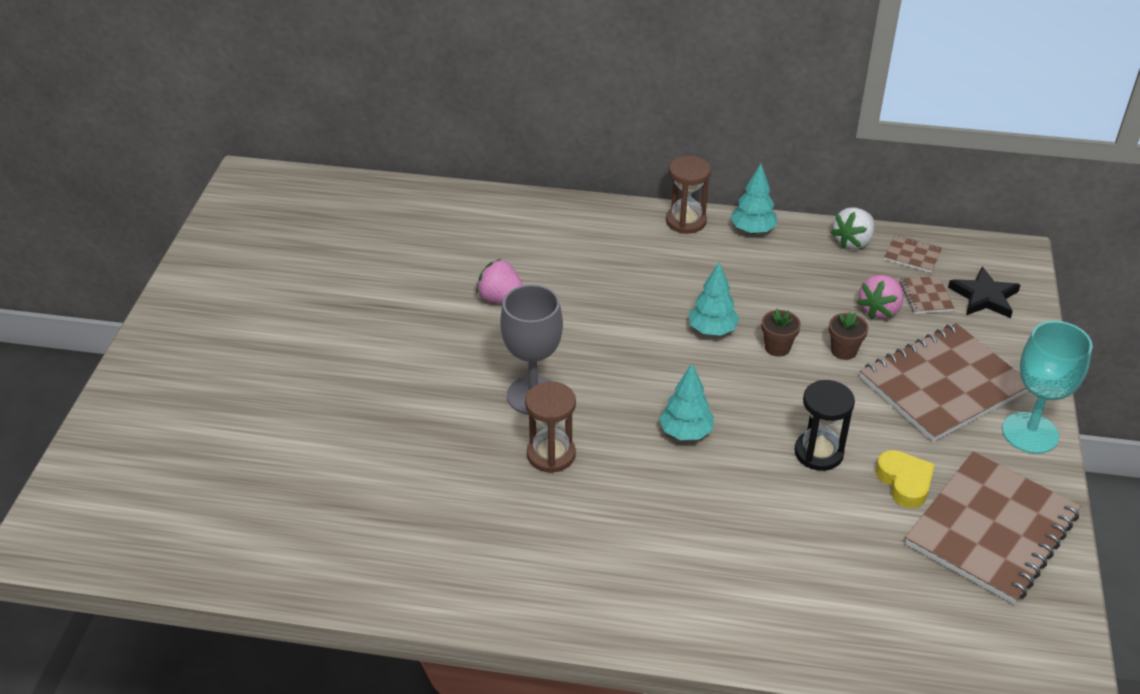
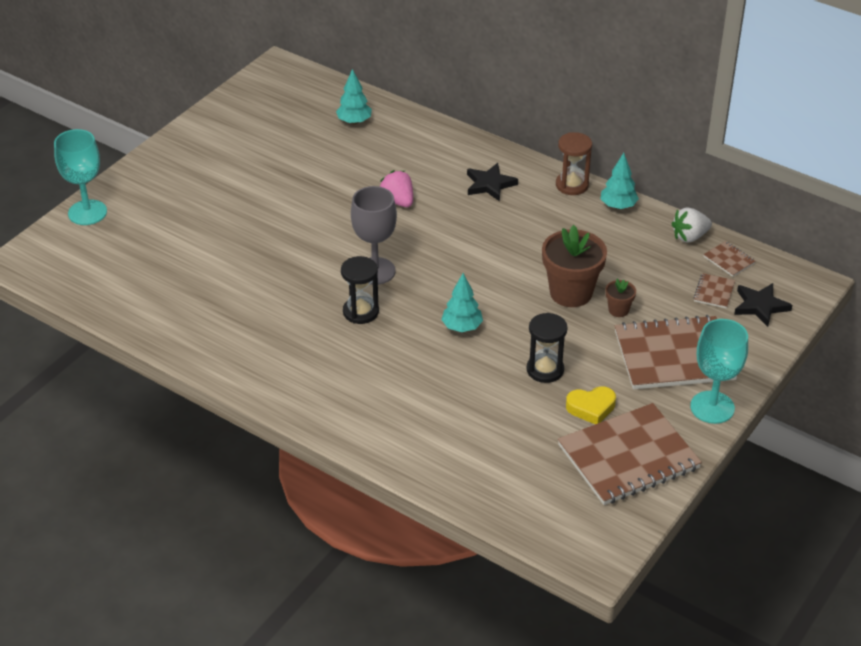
camera: 25 degrees right, 0 degrees up
brown hourglass [525,382,576,473] -> black hourglass [341,256,379,324]
turquoise tree [688,262,739,336] -> turquoise tree moved to [336,69,372,124]
brown flower pot [762,309,801,357] -> brown flower pot [542,225,607,307], size x2.11
pink strawberry [857,275,904,319] -> none
yellow heart [876,450,935,508] -> yellow heart turned 75 degrees clockwise [566,386,616,424]
none -> turquoise goblet [54,129,107,225]
none -> black star [467,163,518,202]

